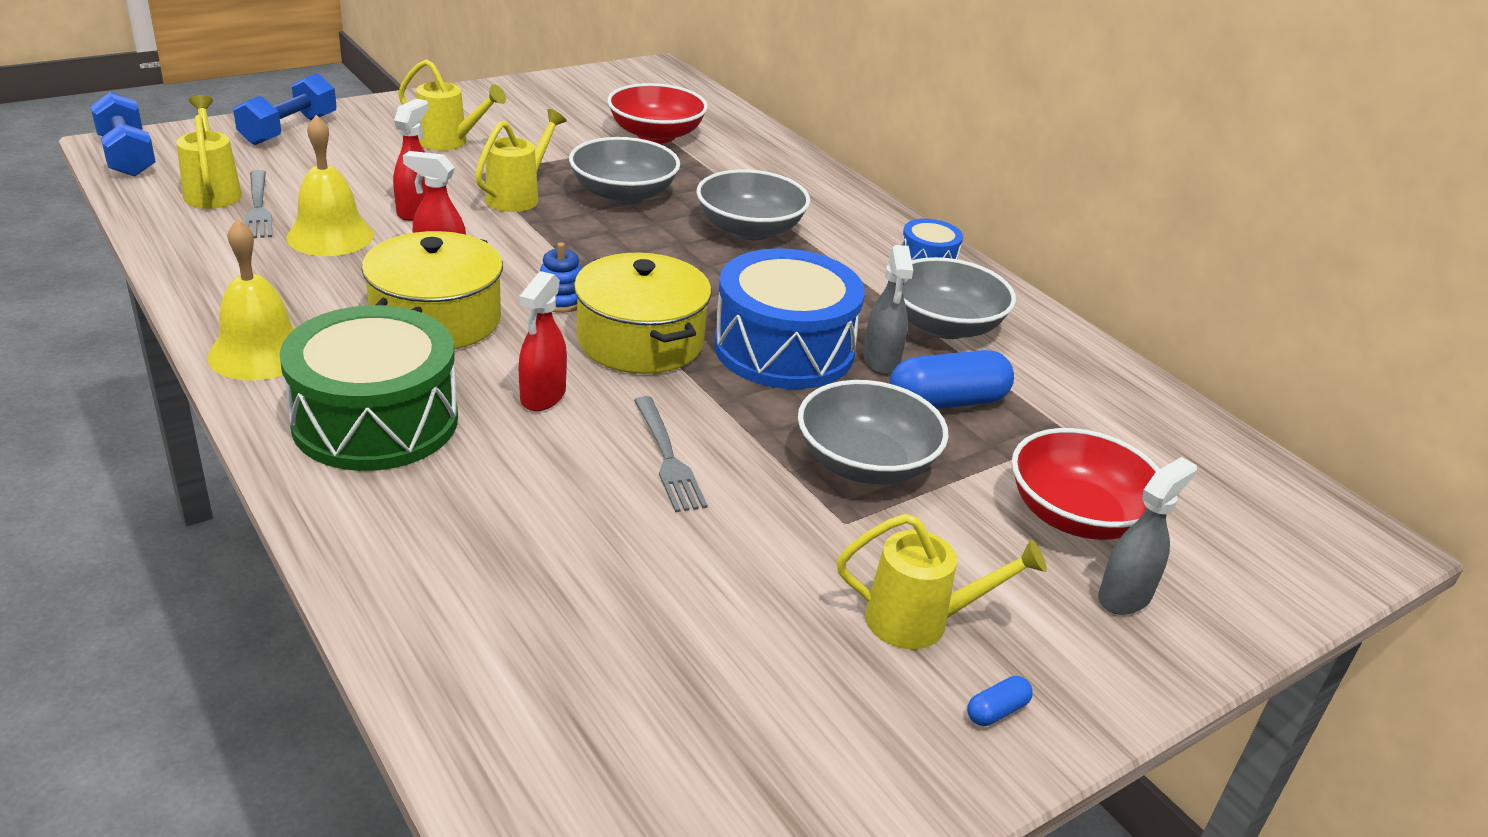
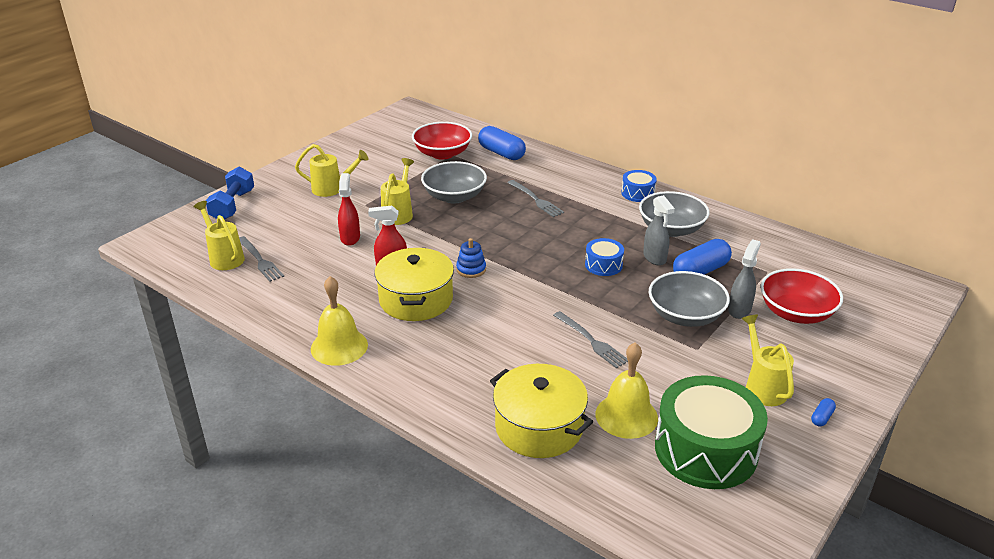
camera: 15 degrees left, 0 degrees up
blue dumbbell [90,92,156,177] -> none
green drum [280,305,458,471] -> green drum moved to [655,375,768,489]
yellow bell [287,115,374,256] -> yellow bell moved to [595,342,658,439]
red spray bottle [519,271,567,411] -> none
yellow pot [574,253,711,374] -> yellow pot moved to [490,364,593,458]
grey bowl [696,169,810,240] -> grey fork [507,180,564,217]
blue drum [714,248,865,389] -> blue drum [585,238,624,276], size x0.48
yellow watering can [837,514,1047,649] -> yellow watering can turned 90 degrees counterclockwise [741,314,794,406]
grey spray bottle [1098,457,1197,615] -> grey spray bottle moved to [728,239,761,319]
none -> blue capsule [478,126,526,160]

